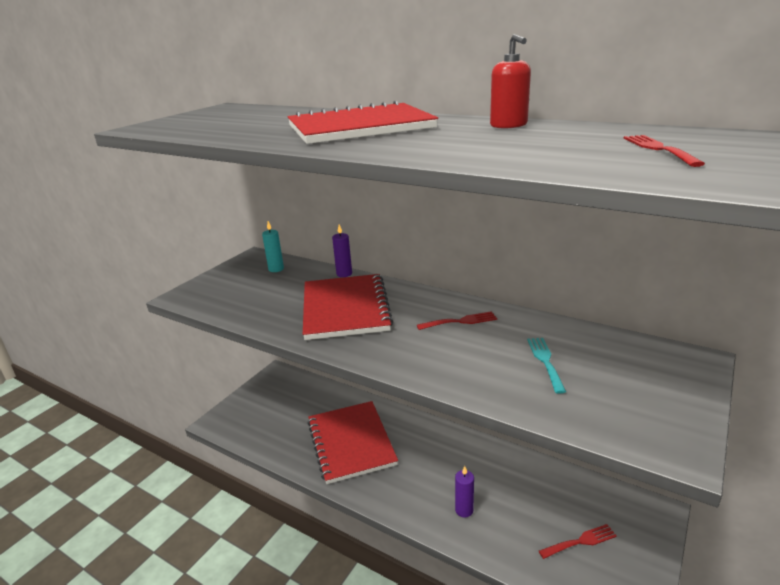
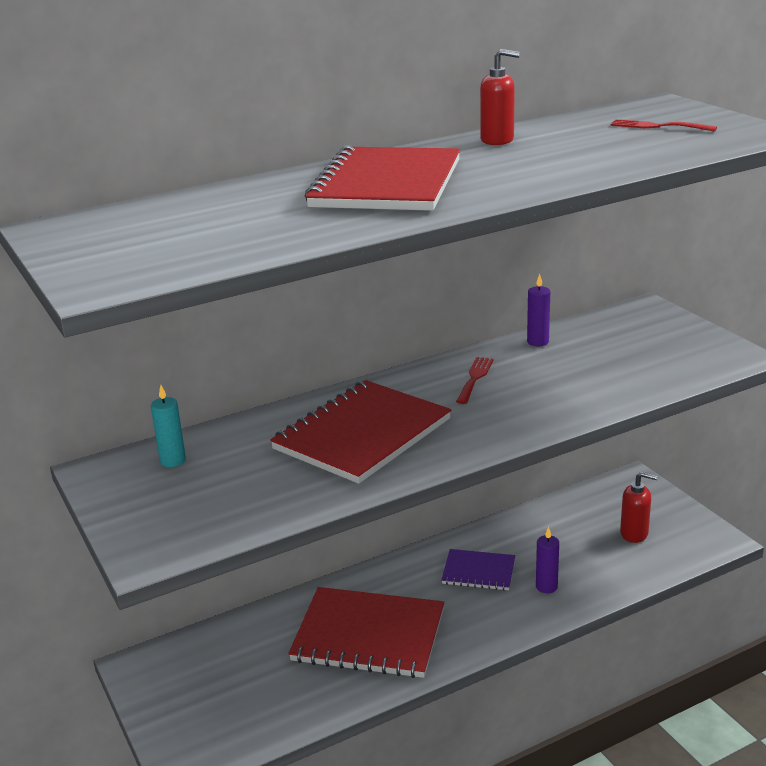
camera: 60 degrees left, 0 degrees up
red notebook [303,274,393,340] -> red notebook turned 75 degrees counterclockwise [270,380,451,484]
purple candle [332,224,352,277] -> purple candle moved to [527,274,550,346]
turquoise fork [527,338,566,394] -> none
red fork [539,524,617,559] -> red soap dispenser [620,472,657,543]
none -> purple notebook [441,549,515,591]

